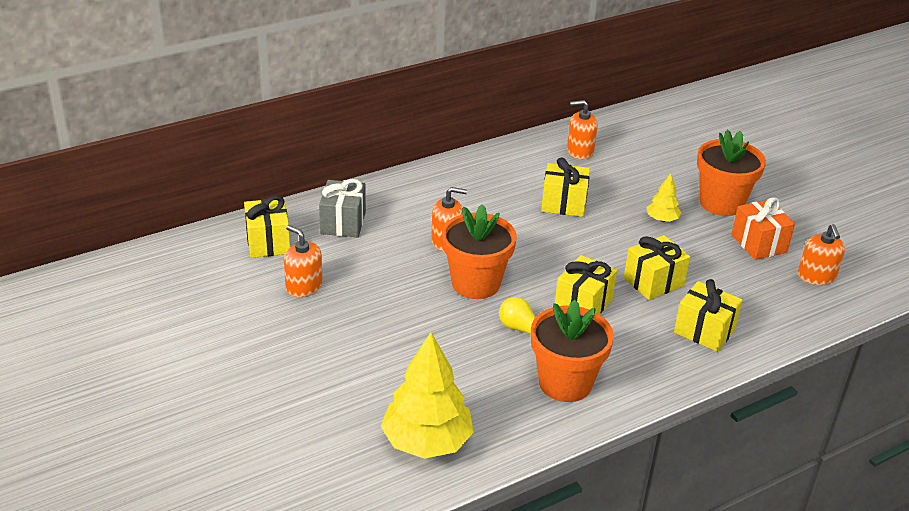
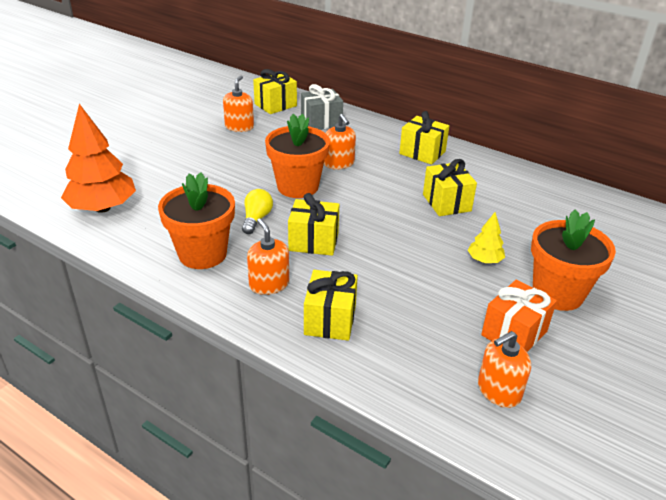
camera: 65 degrees right, 0 degrees up
yellow tree [381,332,474,459] -> orange tree [61,104,136,213]
orange soap dispenser [567,100,598,160] -> orange soap dispenser moved to [247,218,289,295]
yellow gift [624,235,690,300] -> yellow gift moved to [399,111,449,165]

